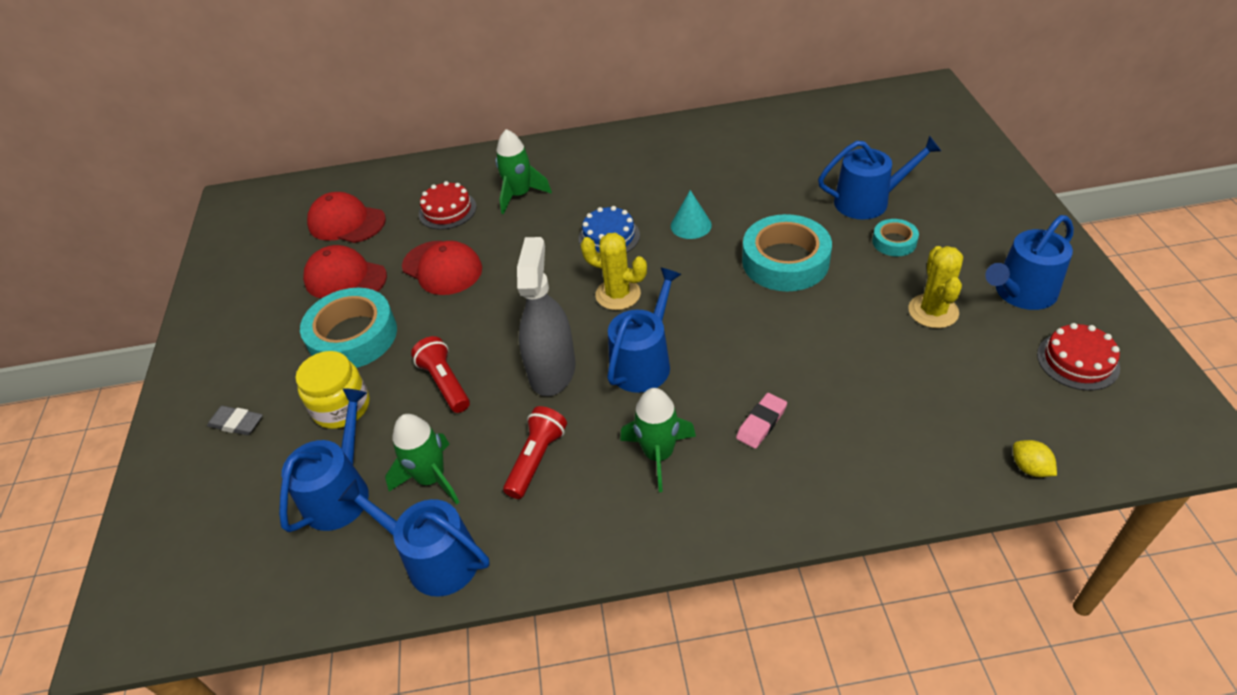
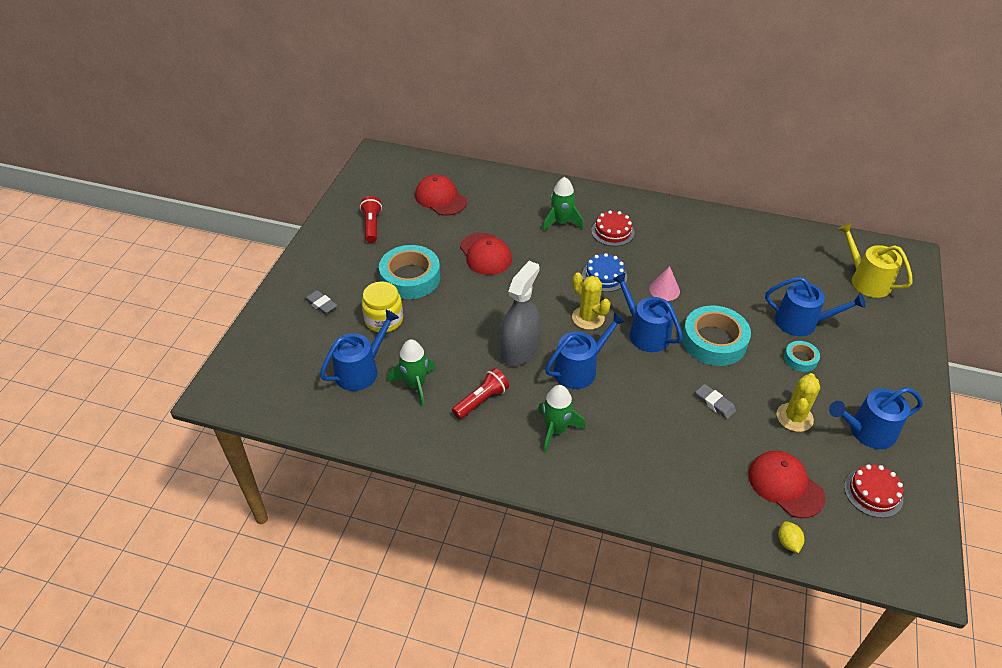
camera: 20 degrees right, 0 degrees up
red cap [303,245,387,298] -> red cap moved to [748,451,825,518]
blue watering can [338,479,490,597] -> blue watering can moved to [612,272,683,352]
red flashlight [411,336,470,413] -> red flashlight moved to [360,196,382,243]
red cake [419,181,476,230] -> red cake moved to [591,210,634,246]
turquoise cone [671,190,712,239] -> pink cone [649,266,680,301]
pink eraser [736,393,787,449] -> none
none -> grey eraser [696,384,736,419]
none -> yellow watering can [838,223,913,298]

